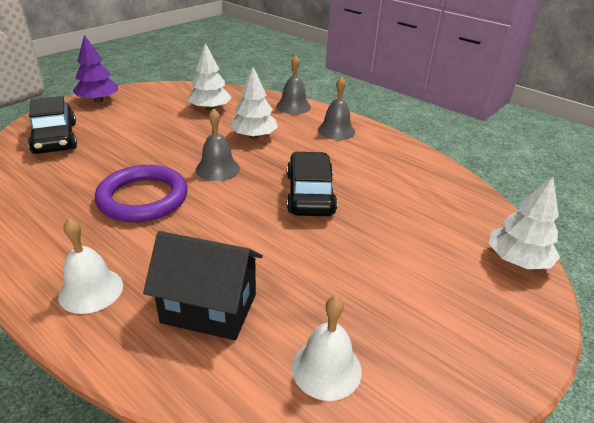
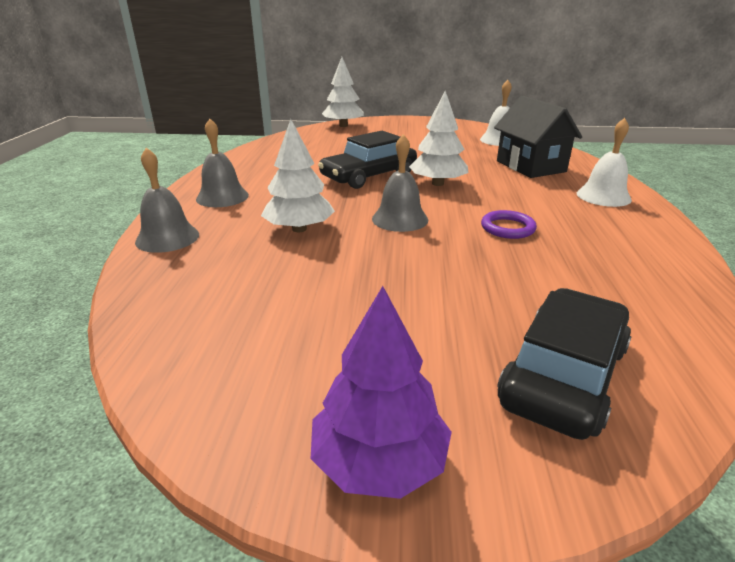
camera: 125 degrees left, 5 degrees down
purple ring [95,165,188,222] -> purple ring [481,210,537,239], size x0.50
white tree [188,43,232,111] -> white tree moved to [409,91,468,186]

